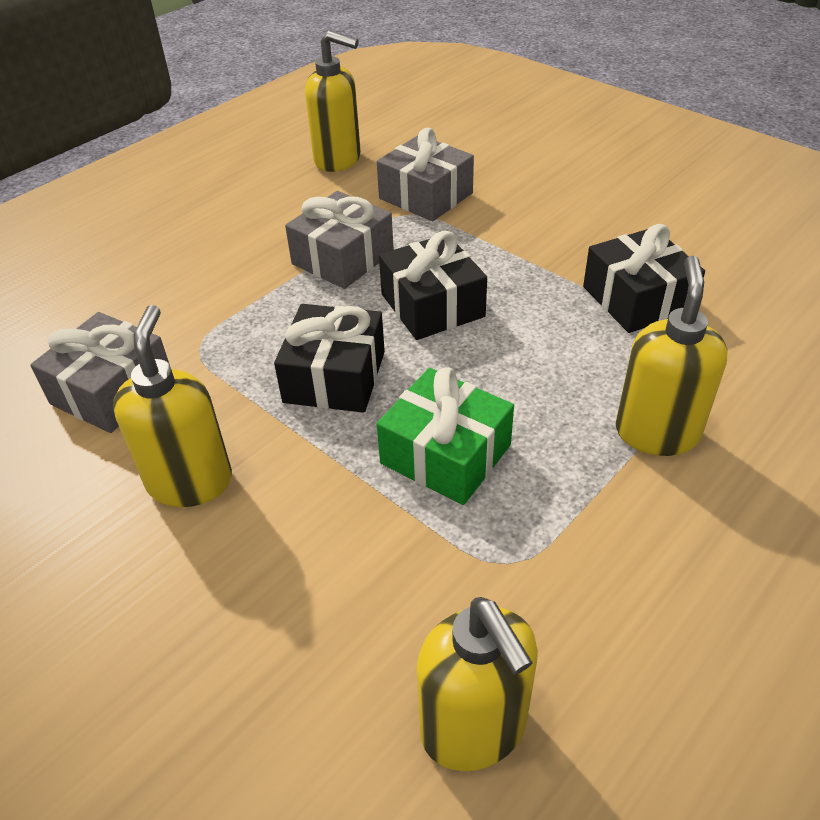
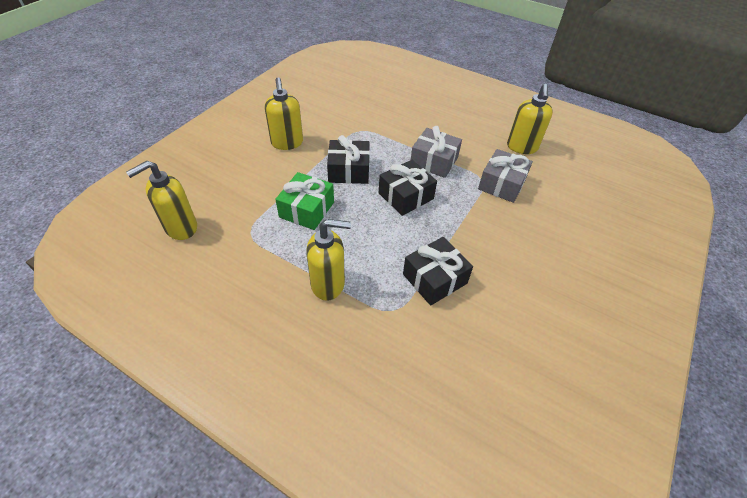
camera: 75 degrees right, 5 degrees up
grey gift [31,312,170,433] -> none
yellow soap dispenser [113,305,232,507] -> yellow soap dispenser turned 90 degrees clockwise [265,78,303,150]

